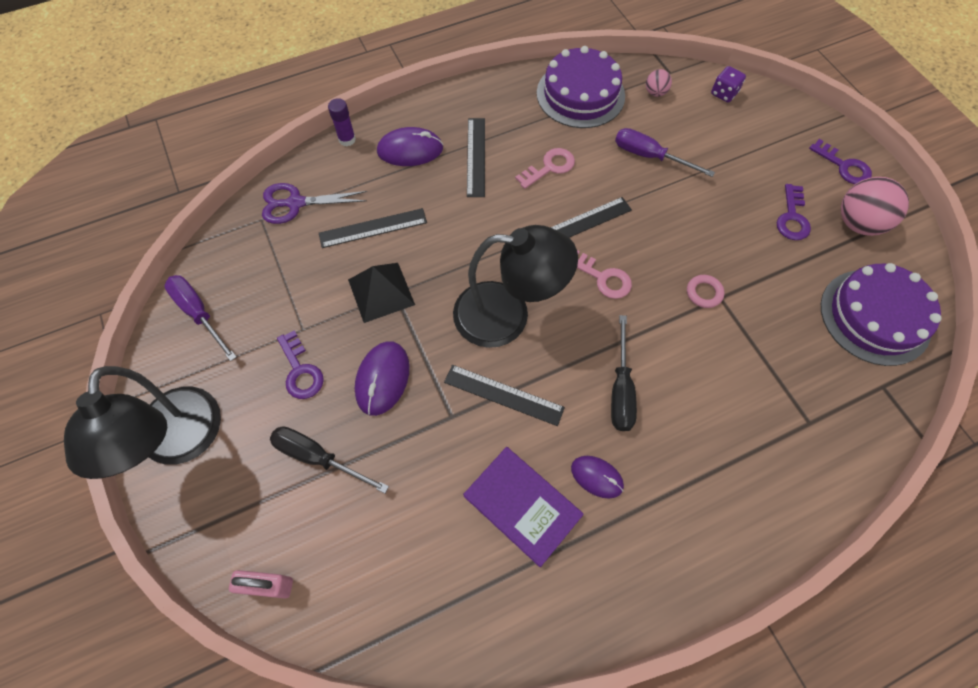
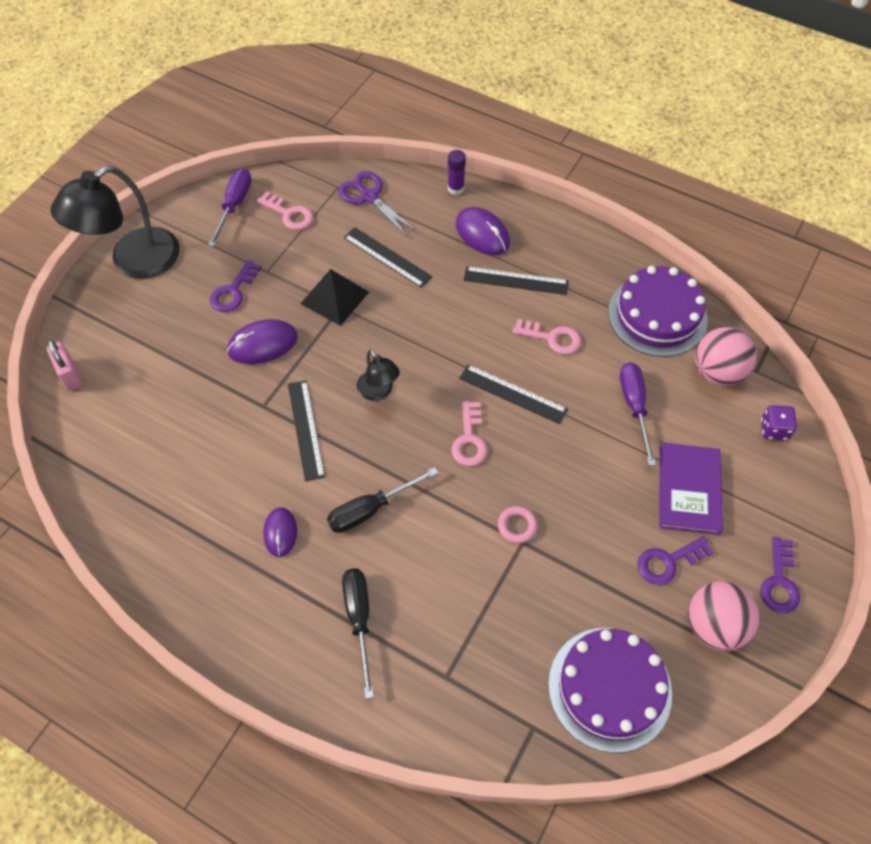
camera: 55 degrees right, 5 degrees down
black screwdriver [270,426,389,493] -> black screwdriver moved to [342,568,374,699]
black lamp [453,225,578,348] -> black lamp [357,349,400,401], size x0.50
purple book [463,447,584,567] -> purple book moved to [659,443,723,535]
black ruler [467,118,485,197] -> black ruler turned 45 degrees clockwise [464,266,569,295]
pink ball [646,69,672,97] -> pink ball [695,327,757,386], size x1.98
none -> pink key [257,191,313,230]

